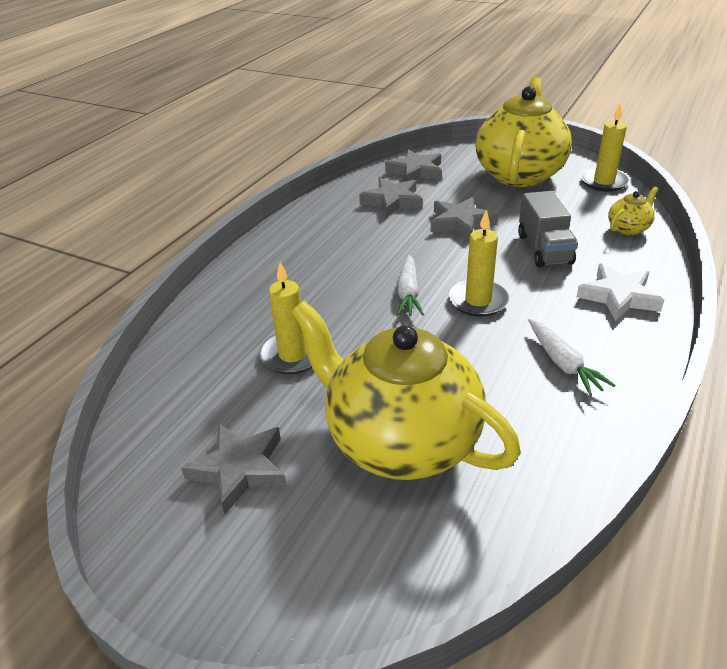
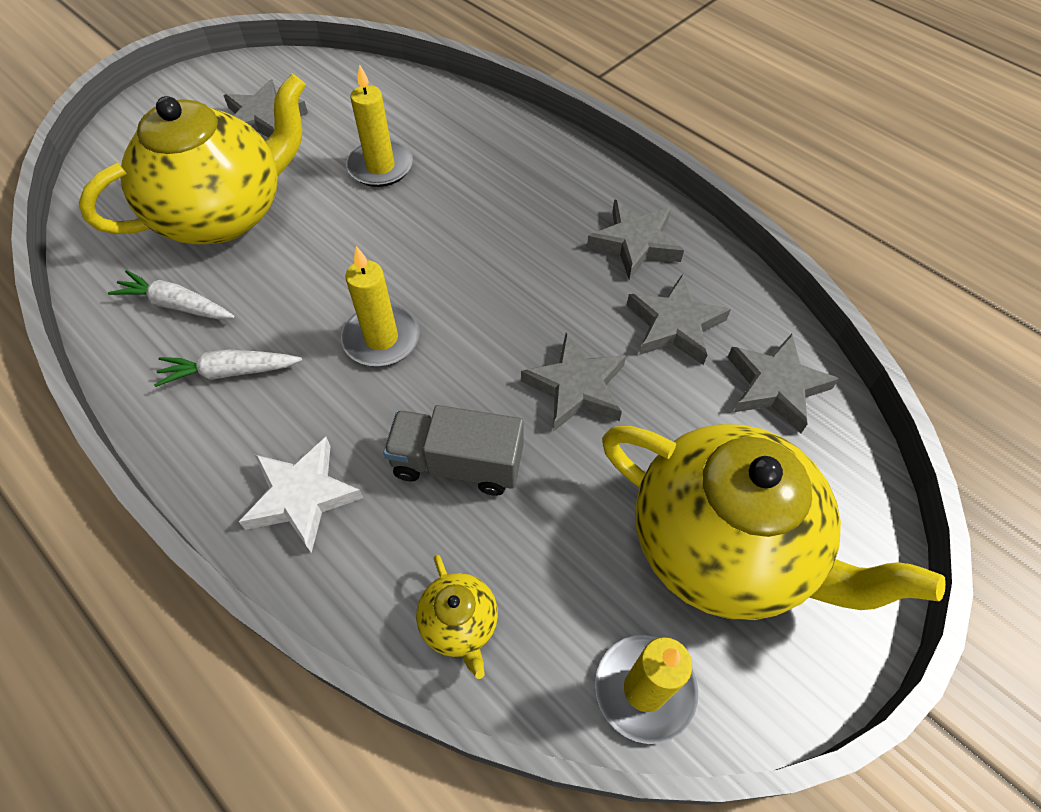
camera: 105 degrees right, 20 degrees up
white carrot [397,255,424,316] -> white carrot moved to [108,270,234,320]
none -> grey star [587,199,684,280]

